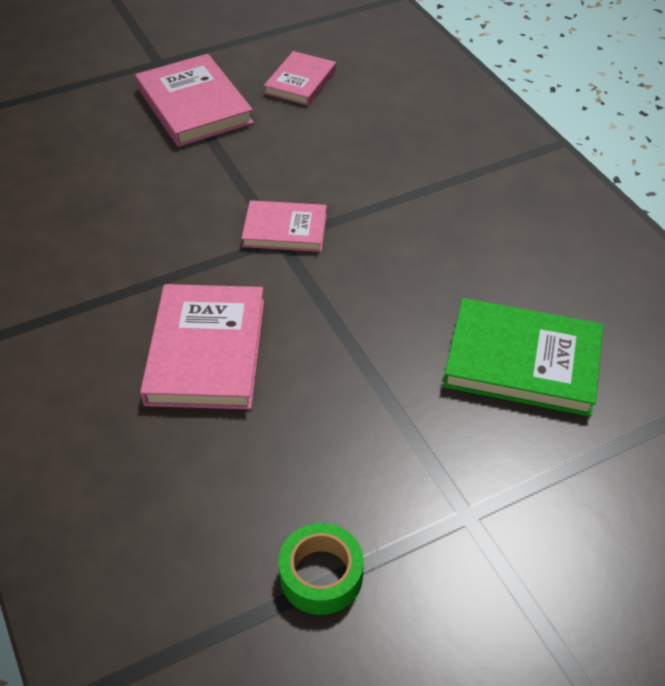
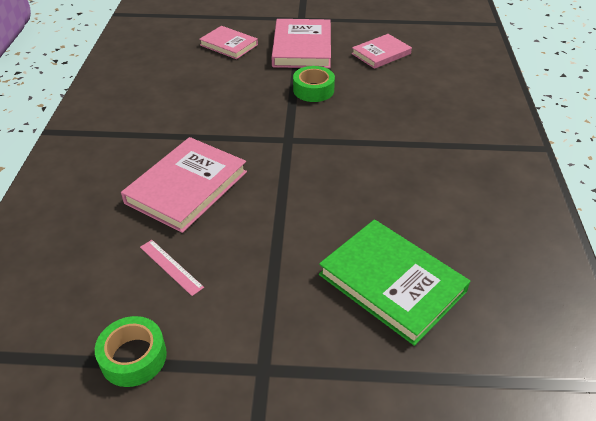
camera: 30 degrees right, 5 degrees down
pink book [241,200,327,252] -> pink book moved to [199,26,258,59]
none -> pink ruler [140,240,204,296]
none -> green tape [293,66,335,102]

